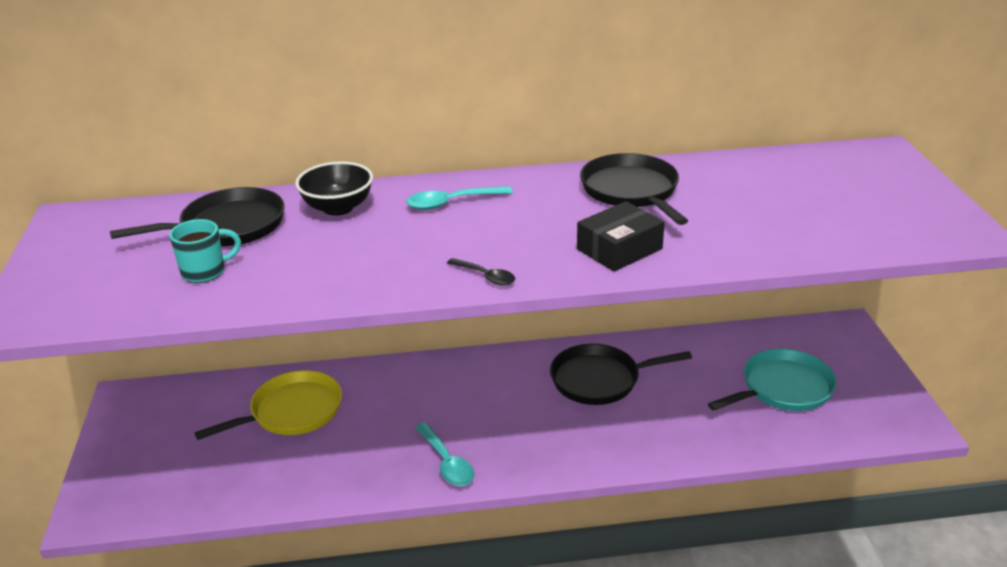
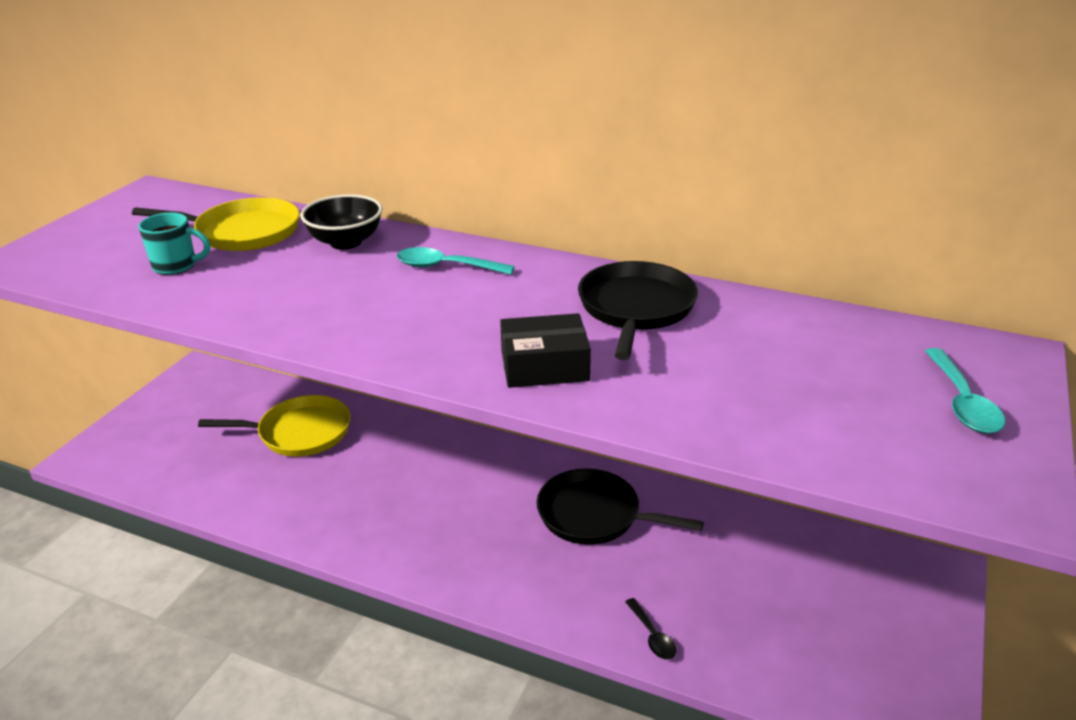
camera: 30 degrees right, 0 degrees up
black pan [110,187,285,246] -> yellow pan [132,197,300,251]
turquoise spoon [415,423,474,486] -> turquoise spoon moved to [925,348,1005,434]
black spoon [447,258,515,285] -> black spoon moved to [625,598,676,660]
turquoise pan [708,349,836,411] -> none

